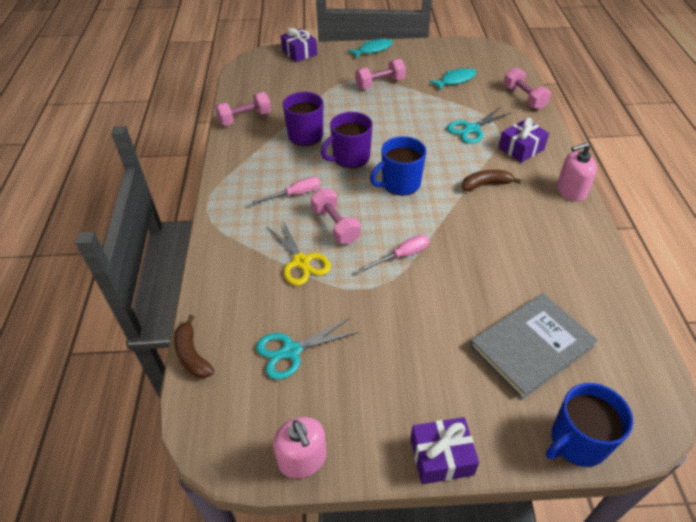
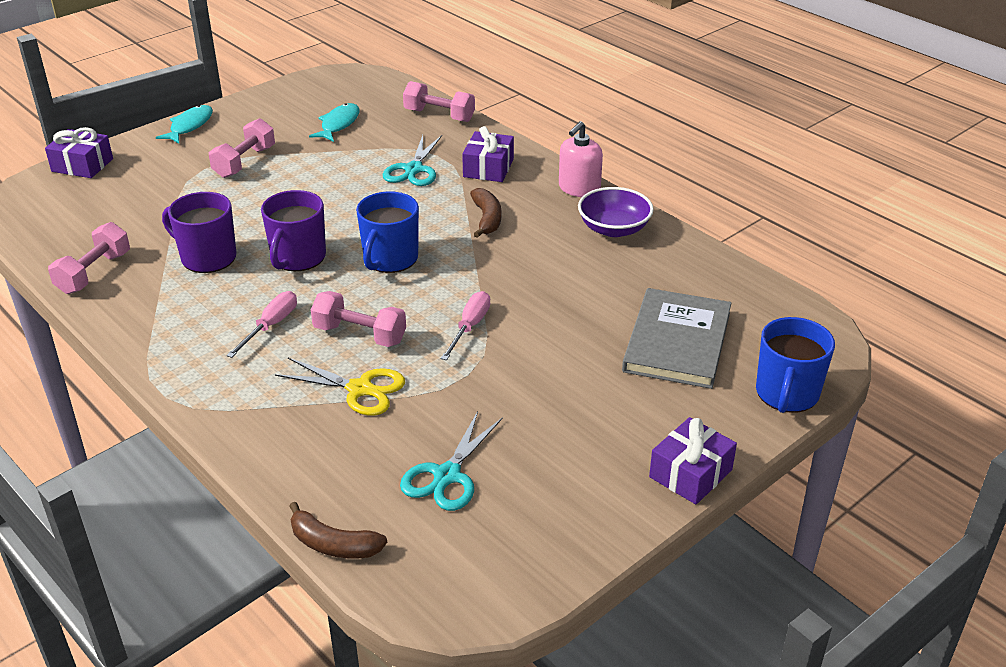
camera: 40 degrees left, 10 degrees down
pink soap dispenser [273,417,327,479] -> none
brown banana [462,170,521,191] -> brown banana turned 135 degrees clockwise [470,188,501,238]
none -> purple bowl [578,187,654,237]

